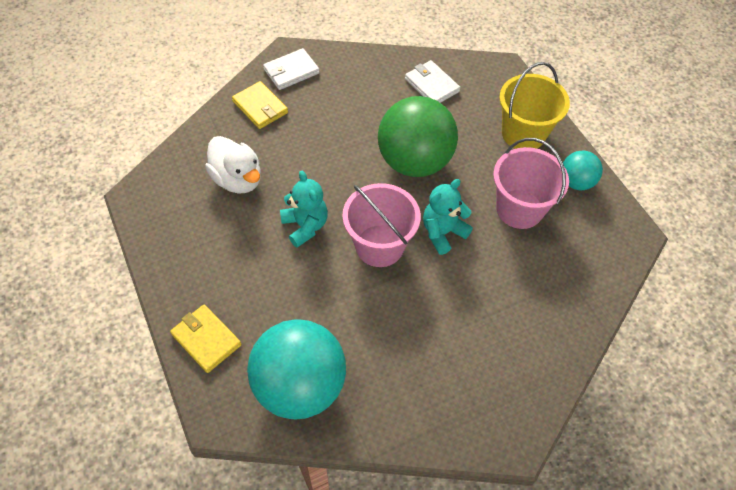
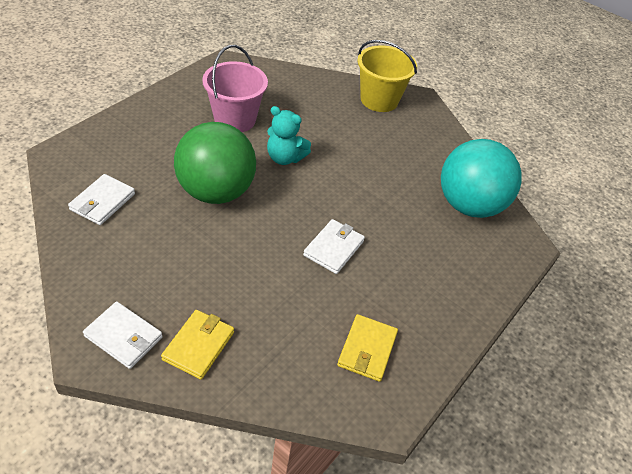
camera: 120 degrees left, 10 degrees down
yellow wallet [170,305,241,373] -> yellow wallet moved to [337,314,398,382]
white duck [205,136,261,194] -> none
turquoise teddy bear [280,171,328,247] -> white wallet [303,219,365,274]
pink bucket [342,183,421,267] -> none
yellow bucket [499,62,570,149] -> yellow bucket moved to [357,40,417,112]
turquoise ball [563,151,603,190] -> none

